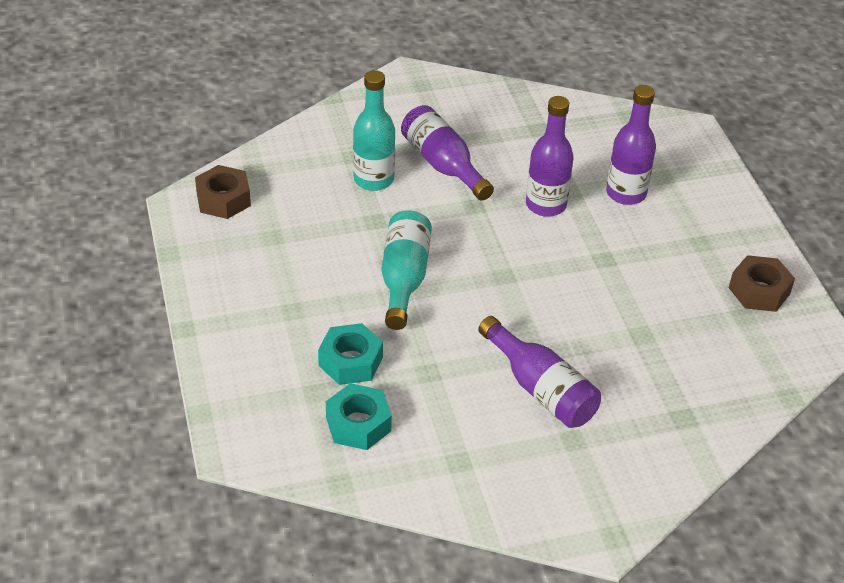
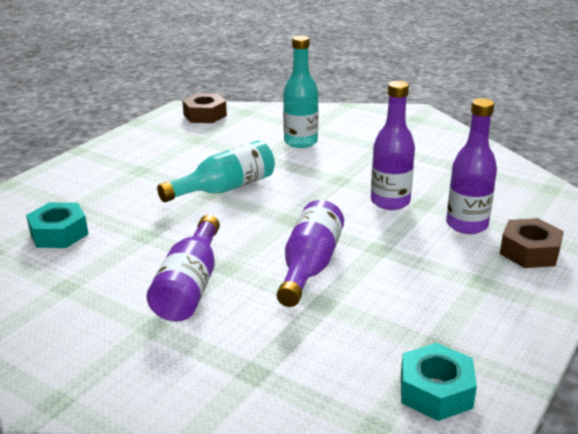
camera: 50 degrees right, 15 degrees down
turquoise nut [318,323,383,385] -> turquoise nut moved to [401,343,477,421]
purple bottle [401,105,494,201] -> purple bottle moved to [276,200,344,307]
brown nut [729,255,795,312] -> brown nut moved to [500,218,564,268]

